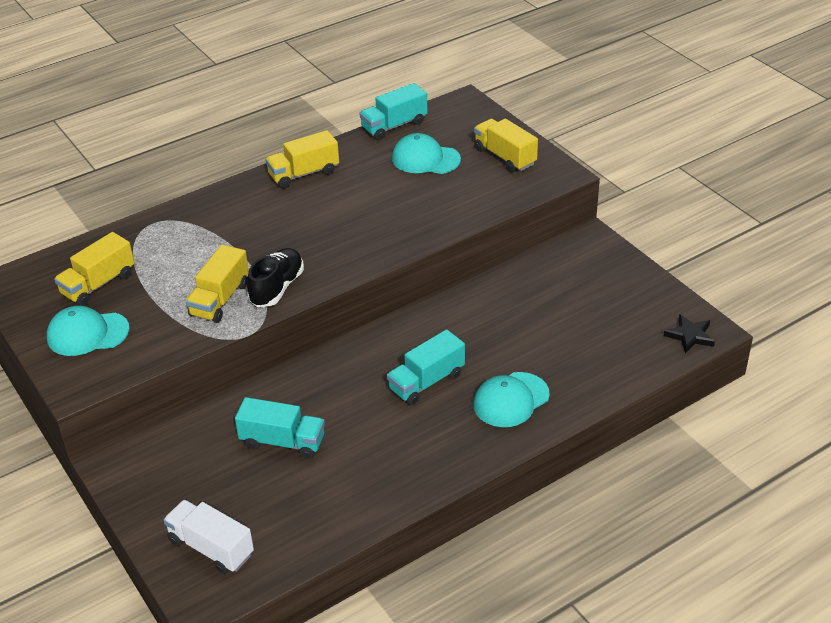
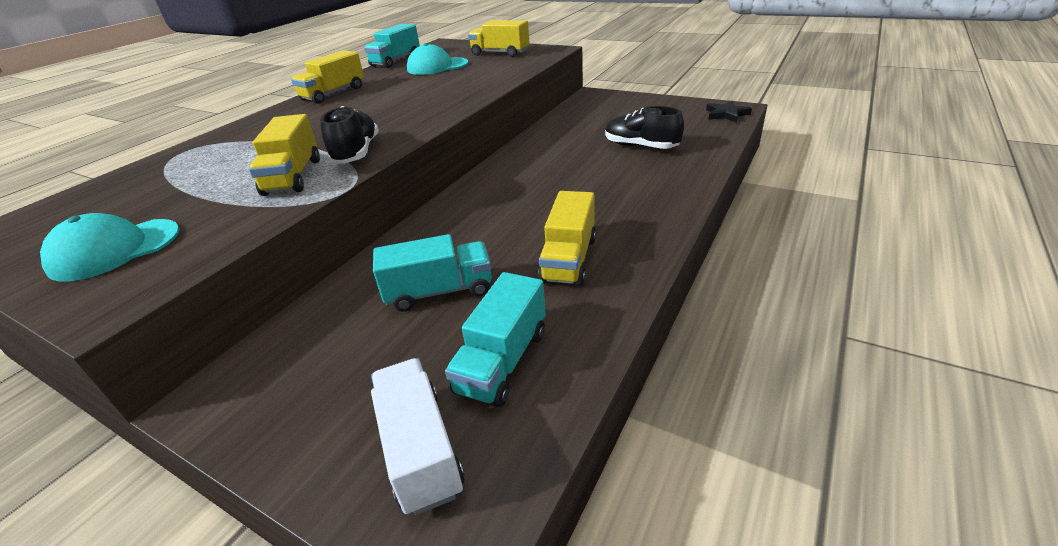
camera: 25 degrees left, 5 degrees down
yellow truck [54,232,135,306] -> yellow truck moved to [538,191,596,286]
white truck [163,500,254,574] -> white truck turned 60 degrees clockwise [371,358,464,515]
turquoise truck [387,329,465,405] -> turquoise truck moved to [445,272,546,407]
turquoise cap [473,372,550,427] -> none
none -> black shoe [605,106,684,149]

